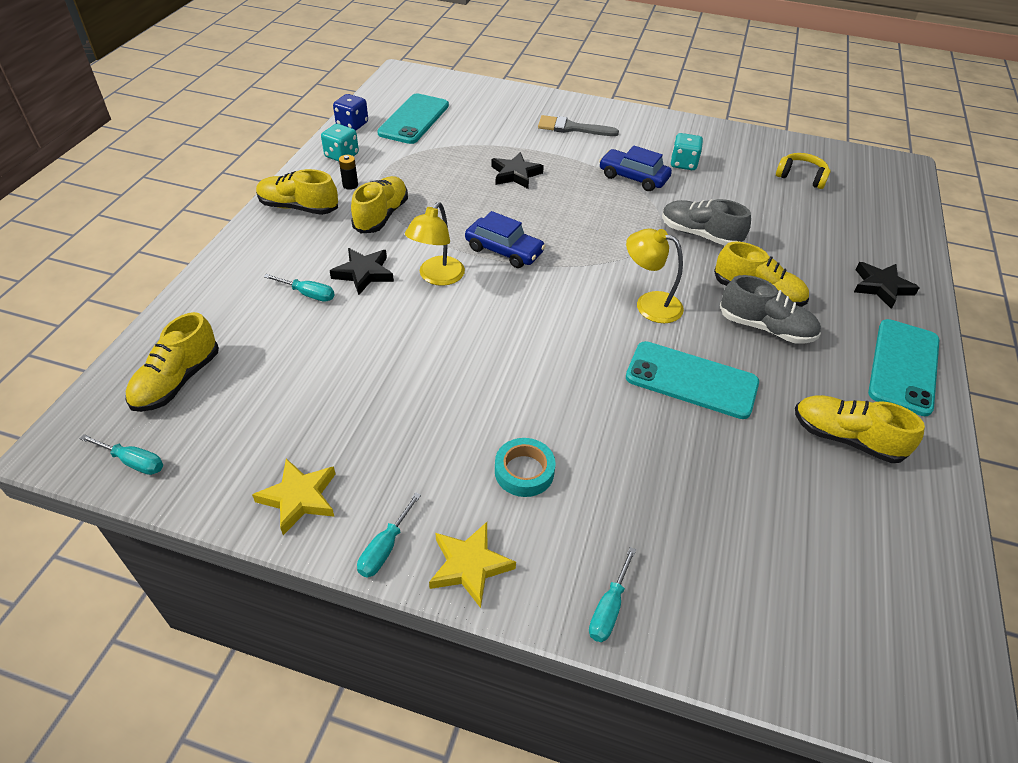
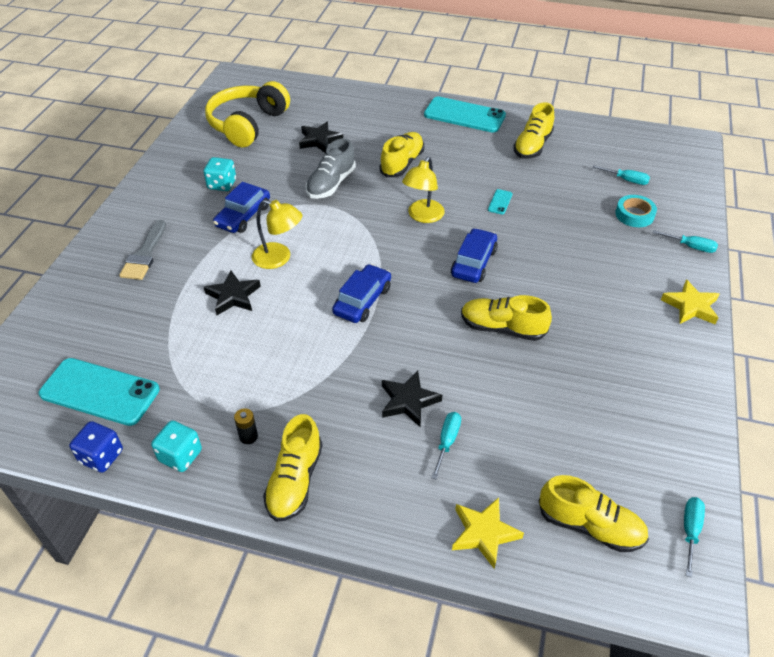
camera: 90 degrees left, 0 degrees up
yellow star [252,459,335,535] -> yellow star moved to [452,497,524,569]
yellow shoe [351,176,408,233] -> yellow shoe moved to [461,295,552,341]
turquoise screwdriver [357,492,421,577] -> turquoise screwdriver moved to [592,165,650,185]
yellow lamp [405,202,465,286] -> yellow lamp moved to [252,200,302,269]
turquoise tape [495,438,556,497] -> turquoise tape moved to [615,195,657,227]
turquoise phone [626,341,759,419] -> turquoise phone [488,189,513,215], size x0.41
grey shoe [720,275,821,344] -> none
yellow headphones [776,153,831,189] -> yellow headphones [205,81,290,148], size x1.92
black star [854,262,920,309] -> black star moved to [299,122,343,153]
none -> blue car [451,228,498,283]

